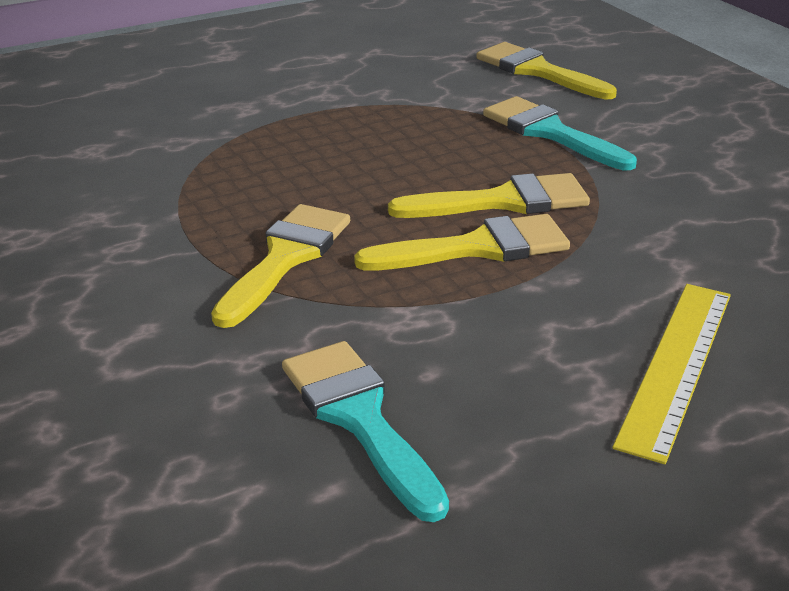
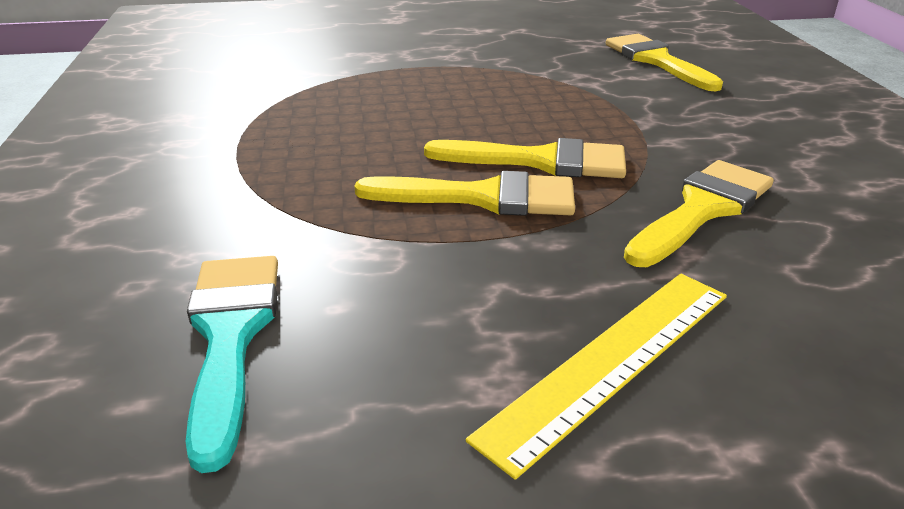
camera: 20 degrees right, 0 degrees up
yellow brush [211,204,350,328] -> yellow brush moved to [624,160,774,267]
turquoise brush [483,96,637,170] -> none

